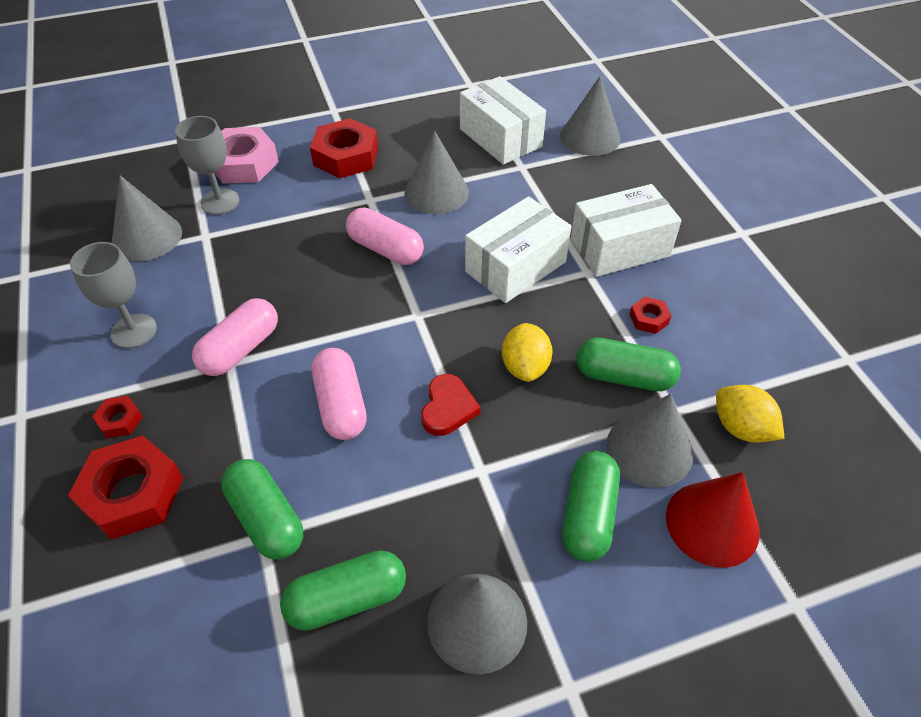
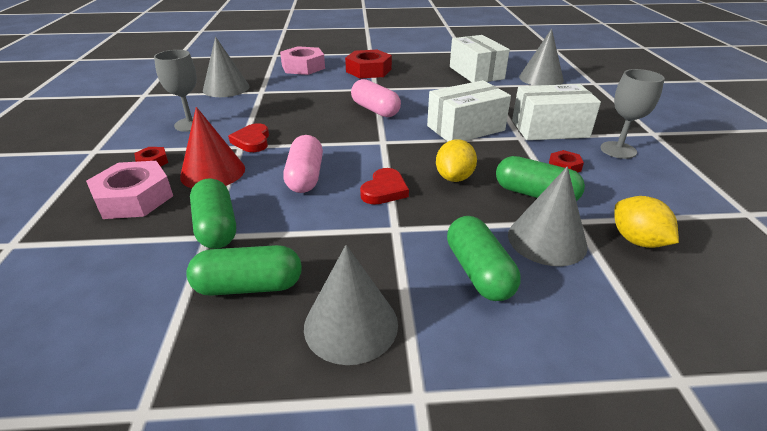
camera: 15 degrees right, 15 degrees down
red nut [68,436,183,540] -> pink nut [86,161,173,219]
grey goblet [175,116,240,215] -> grey goblet moved to [600,69,665,159]
pink capsule [192,298,278,376] -> red heart [228,123,269,152]
grey cone [404,131,469,214] -> none
green capsule [562,451,620,561] -> green capsule turned 45 degrees counterclockwise [447,216,521,301]
red cone [666,472,760,568] -> red cone moved to [180,107,245,188]

